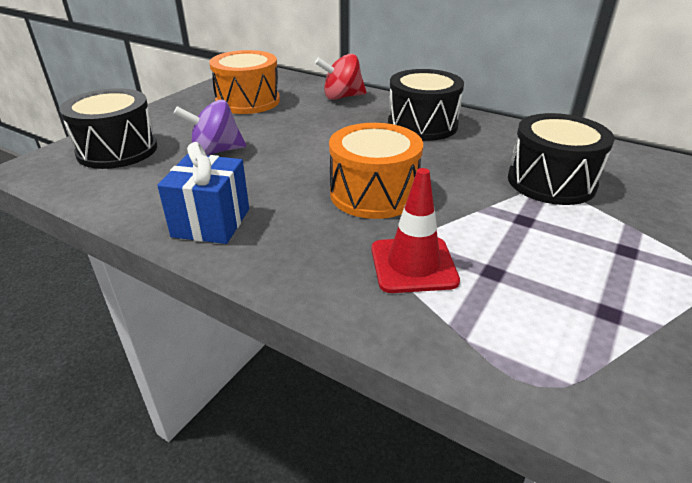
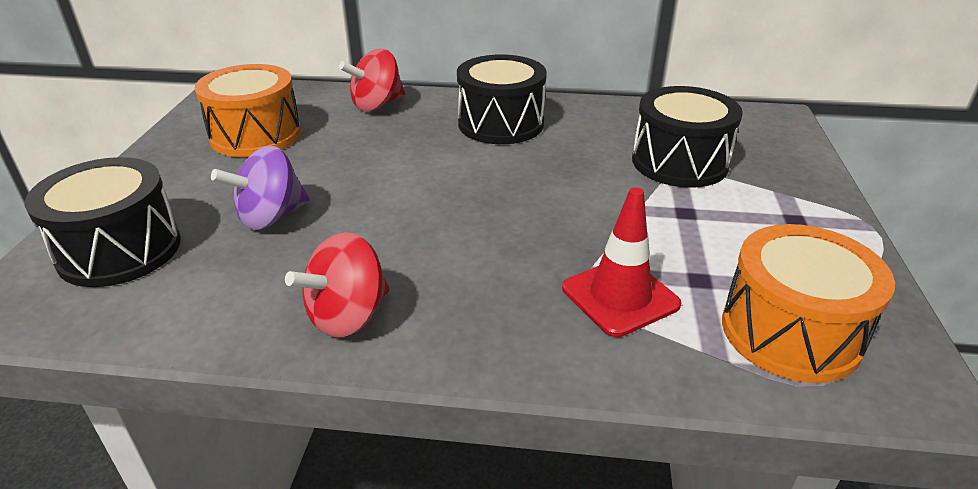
camera: 25 degrees left, 0 degrees up
blue gift [157,142,249,244] -> red spinning top [285,232,389,338]
orange drum [329,123,423,219] -> orange drum moved to [722,224,895,383]

